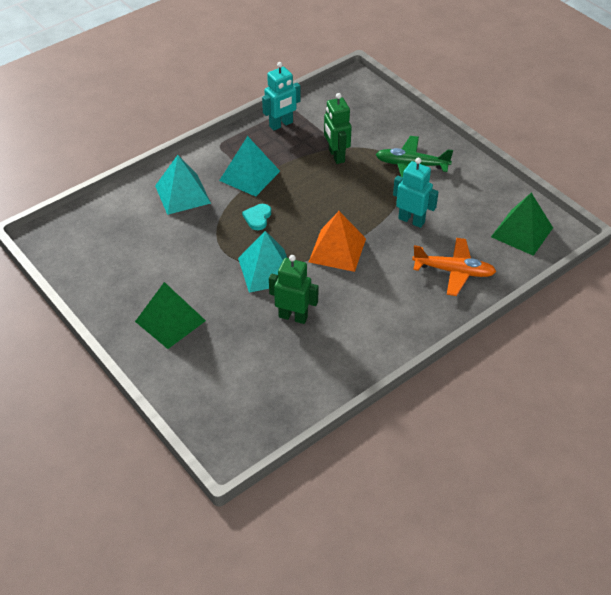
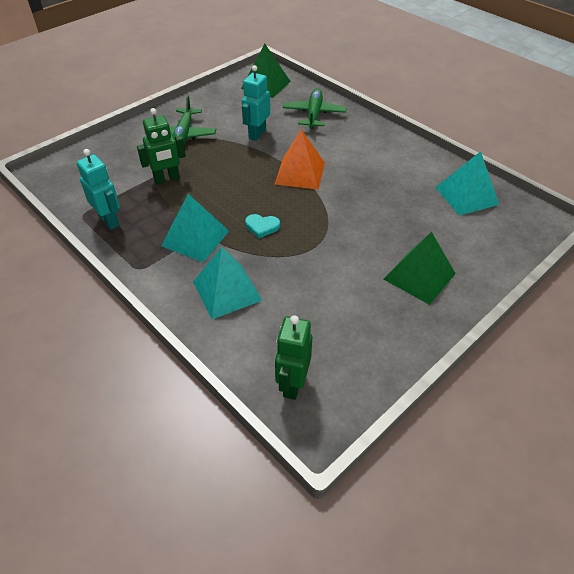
camera: 95 degrees left, 0 degrees up
turquoise pyramid [238,231,287,293] -> turquoise pyramid moved to [435,151,499,216]
green robot [269,255,318,324] -> green robot moved to [275,315,312,400]
orange plane [412,238,496,296] -> green plane [283,88,347,129]

